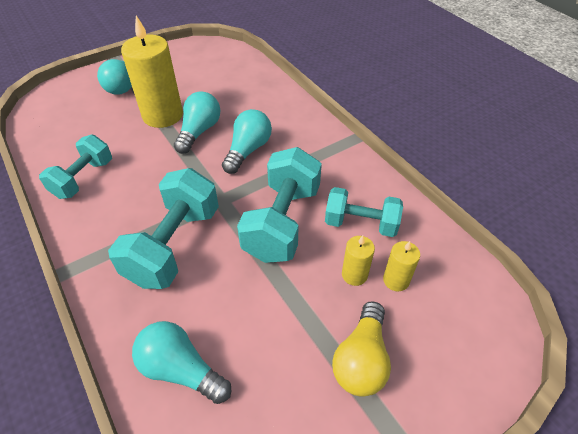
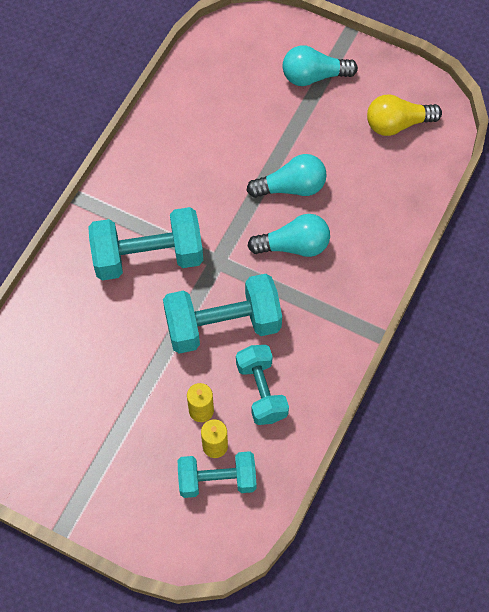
camera: 60 degrees right, 15 degrees up
turquoise dumbbell [39,134,112,199] -> turquoise dumbbell moved to [178,451,257,498]
yellow candle [121,15,183,128] -> none
turquoise light bulb [132,321,231,404] -> none
yellow light bulb [332,301,391,397] -> yellow light bulb moved to [367,94,442,136]

